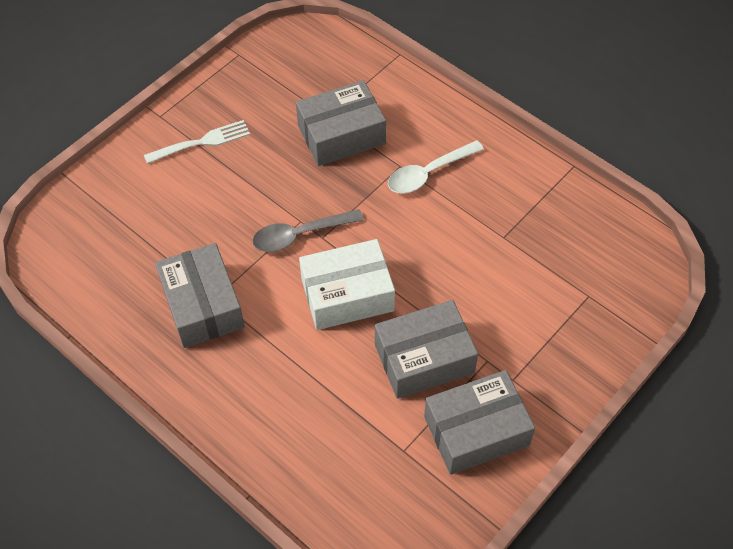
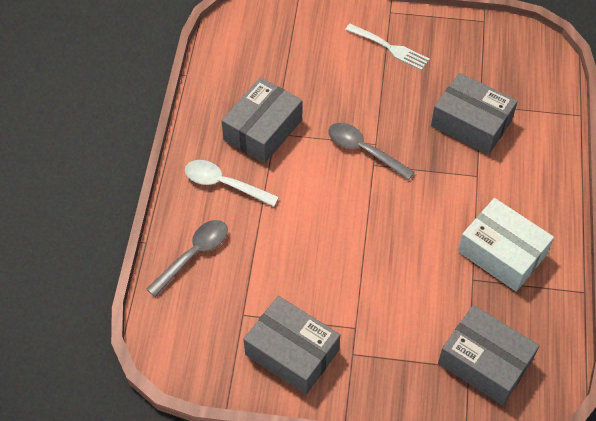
camera: 55 degrees right, 0 degrees up
white box [299,239,395,330] -> white box moved to [458,198,554,292]
grey box [375,300,478,399] -> grey box moved to [438,305,539,405]
white spoon [388,140,484,194] -> white spoon moved to [185,160,279,207]
none -> grey spoon [146,220,228,297]

